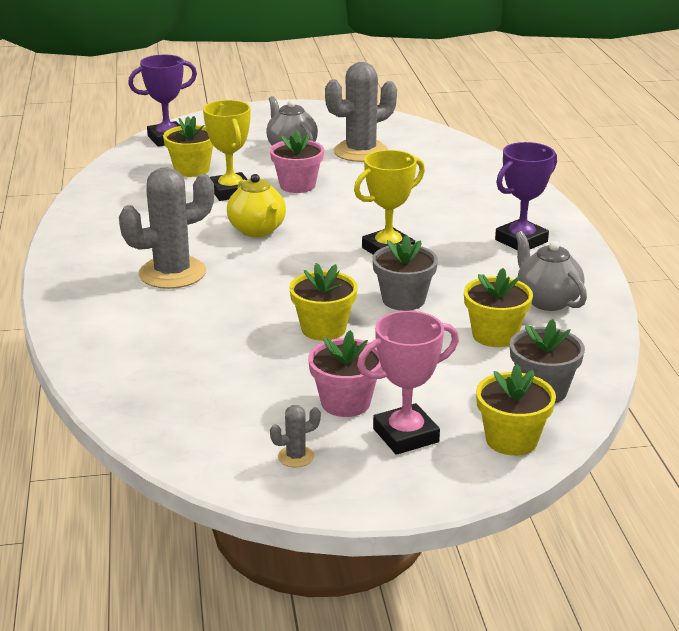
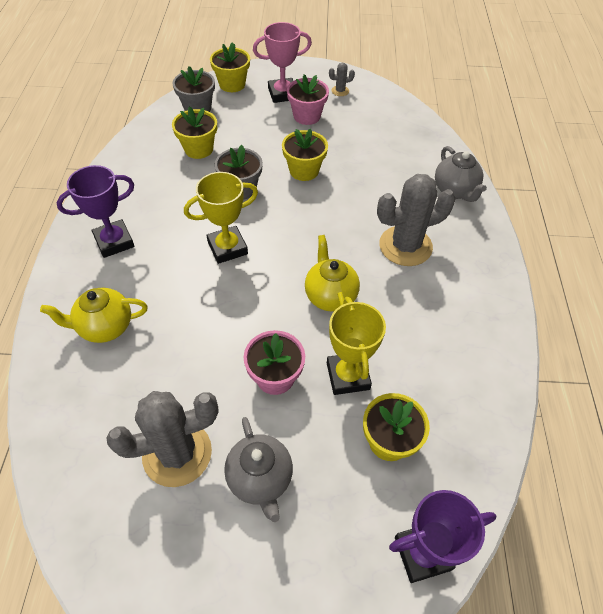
camera: 170 degrees left, 25 degrees up
grey teapot [515,231,587,311] -> grey teapot moved to [435,146,487,202]
none -> yellow teapot [40,288,148,343]

